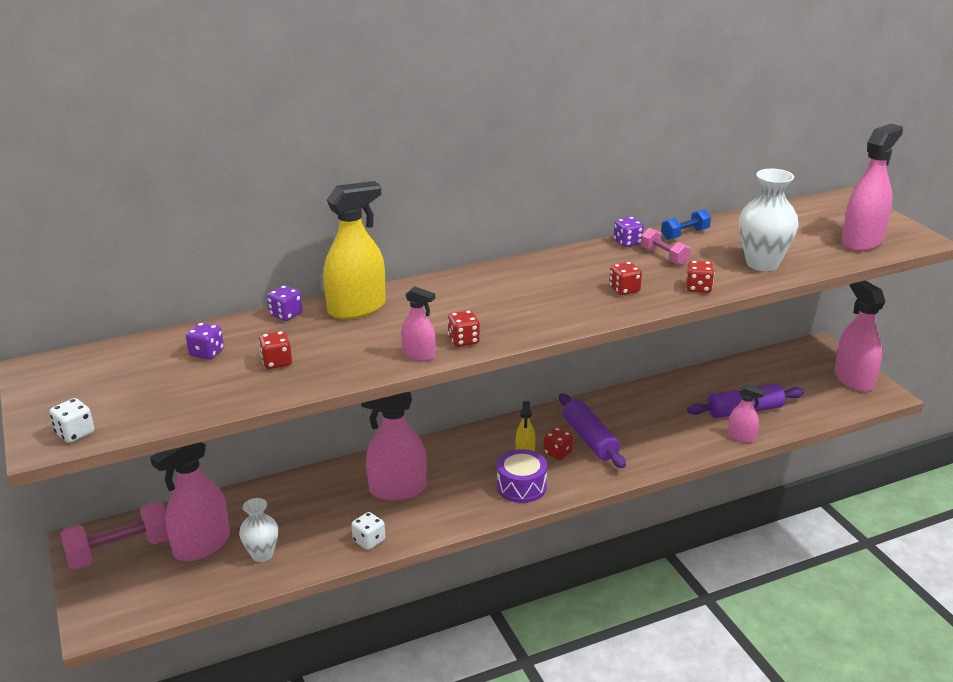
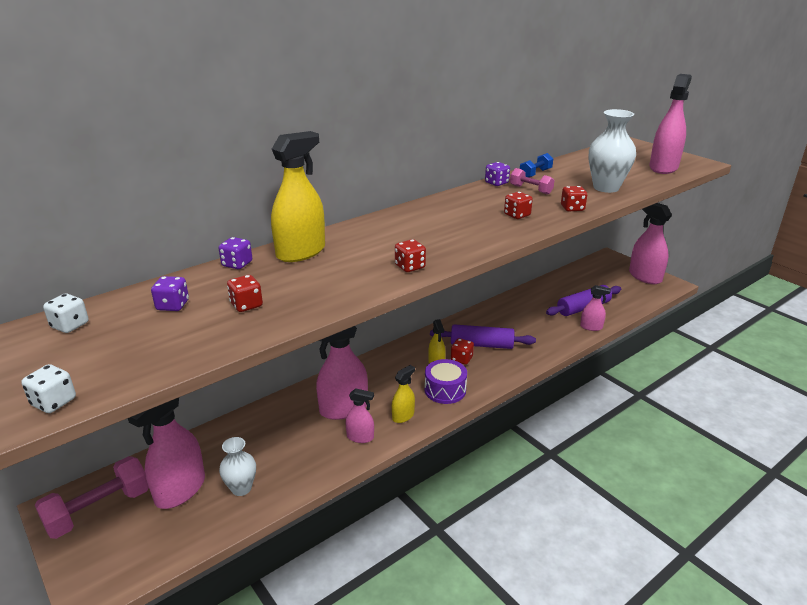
camera: 15 degrees left, 0 degrees up
white dice [351,512,385,550] -> white dice moved to [43,294,89,333]
pink spray bottle [401,286,436,361] -> pink spray bottle moved to [345,388,374,443]
purple rolling pin [559,393,626,468] -> purple rolling pin turned 45 degrees counterclockwise [430,324,536,349]
none -> yellow spray bottle [392,365,415,423]

